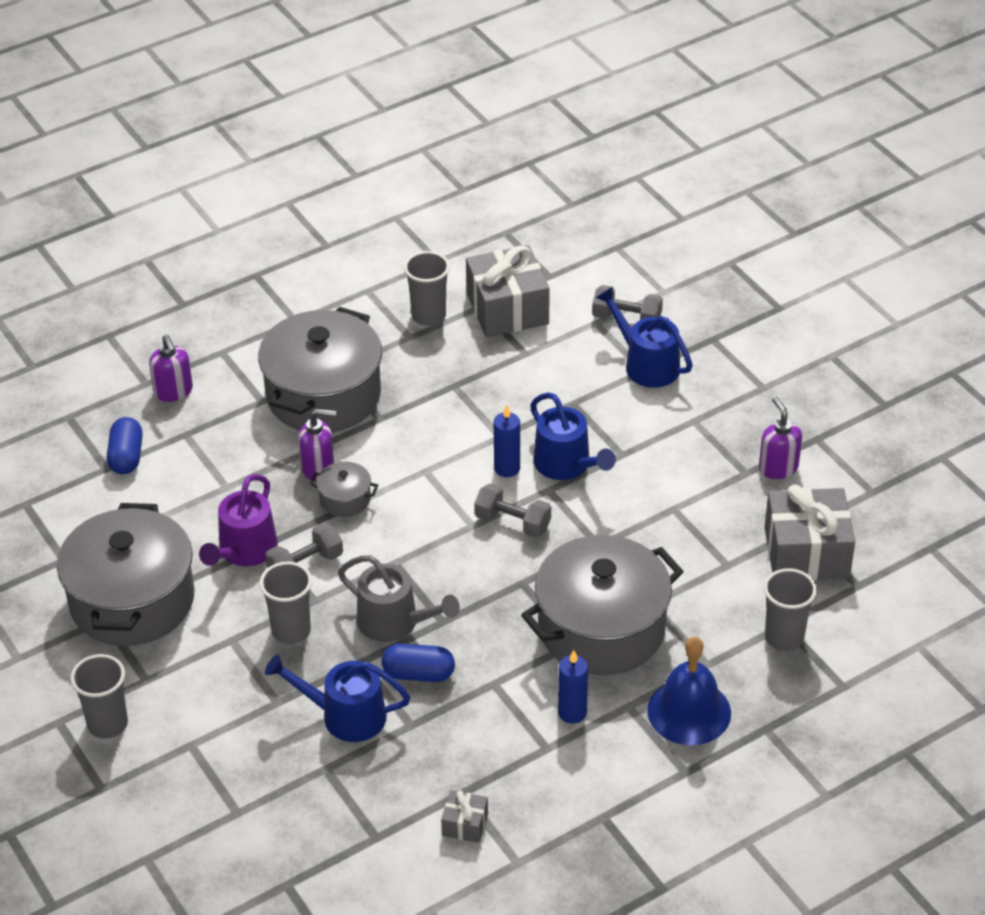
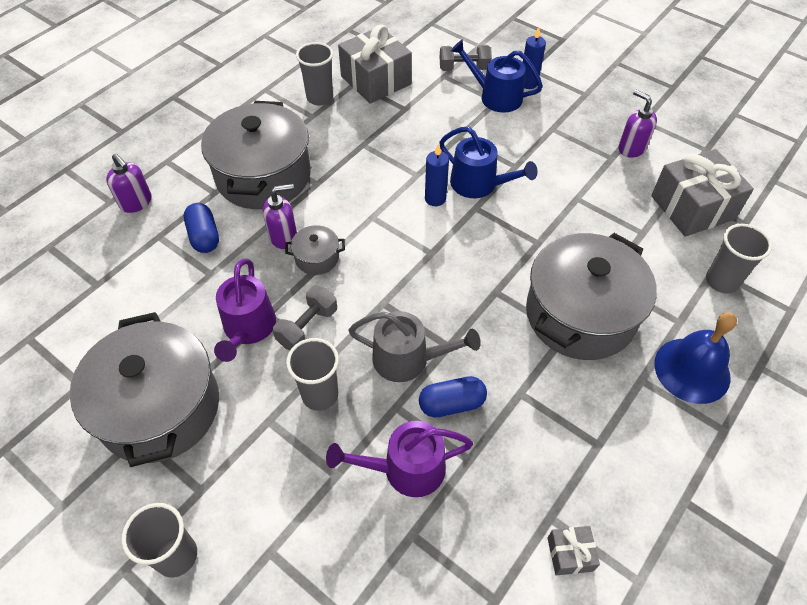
camera: 20 degrees left, 10 degrees up
blue capsule [107,417,143,474] -> blue capsule moved to [184,203,219,253]
blue watering can [265,654,410,742] -> purple watering can [326,421,473,497]
grey dumbbell [475,483,551,538] -> none
blue candle [558,650,588,724] -> blue candle moved to [523,27,546,89]

